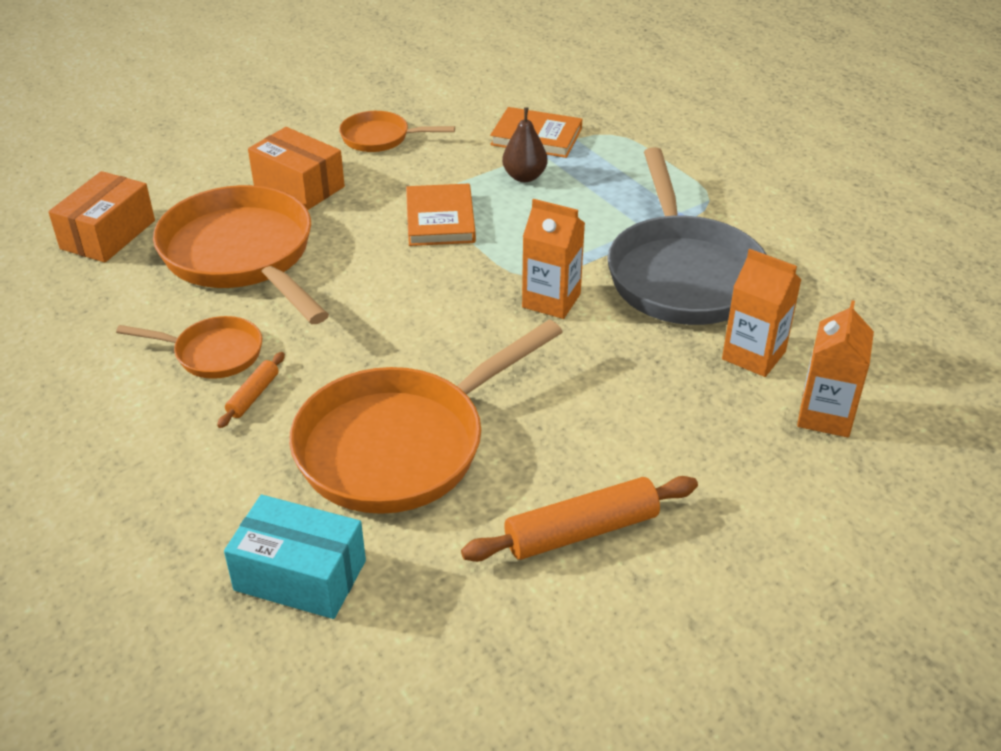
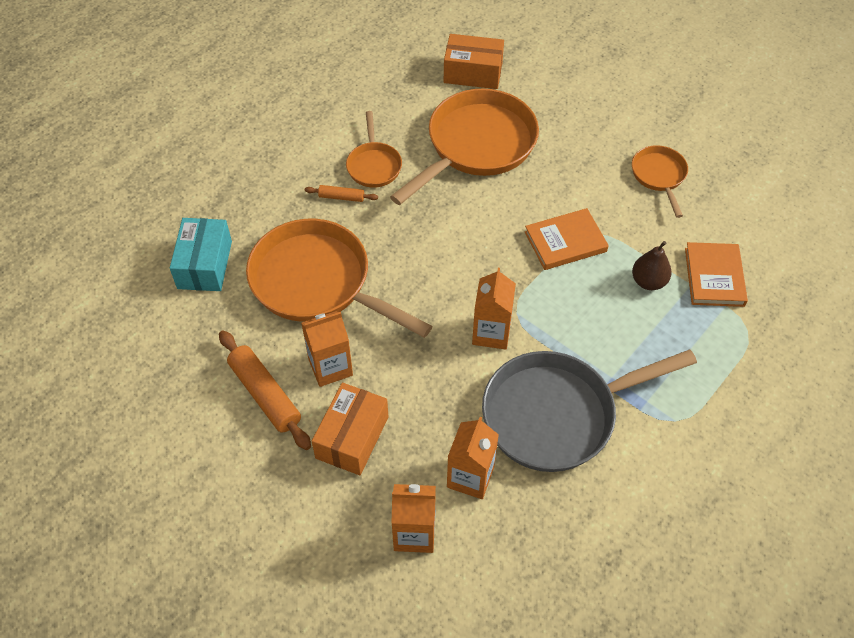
camera: 75 degrees right, 15 degrees up
orange box [248,127,345,210] -> orange box moved to [312,383,389,475]
none -> orange carton [301,311,353,387]

